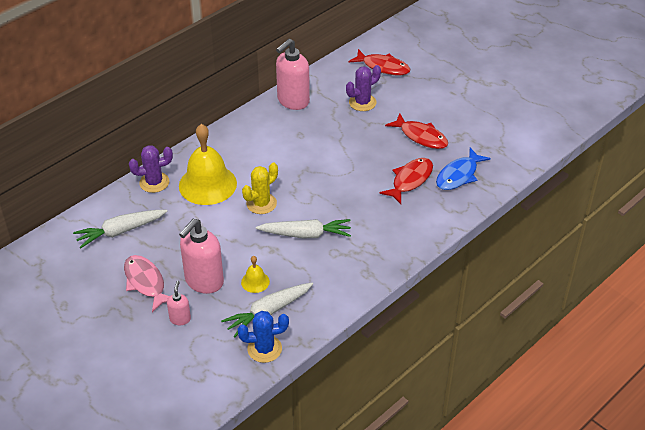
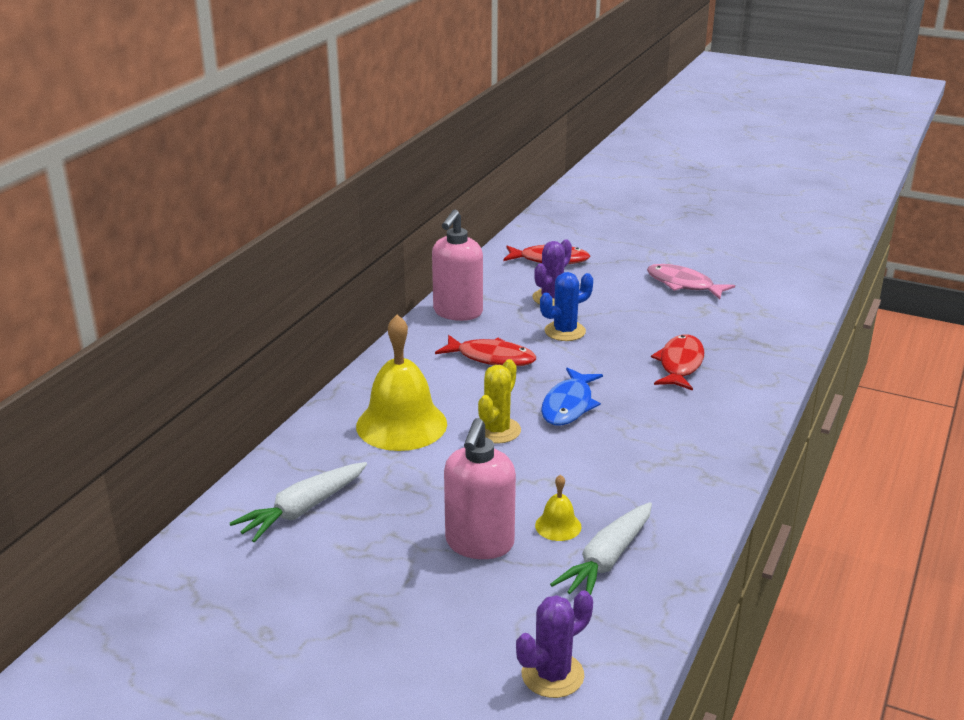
camera: 20 degrees left, 15 degrees down
pink fish [124,255,169,312] -> pink fish moved to [647,264,735,299]
purple cactus [129,145,173,193] -> purple cactus moved to [516,590,593,698]
pink soap dispenser [167,281,191,325] -> none
blue cactus [237,311,289,363] -> blue cactus moved to [540,272,593,341]
white carrot [256,219,351,238] -> none
red fish [385,114,448,149] -> red fish moved to [435,335,536,366]
blue fish [436,148,491,190] -> blue fish moved to [541,367,603,426]

